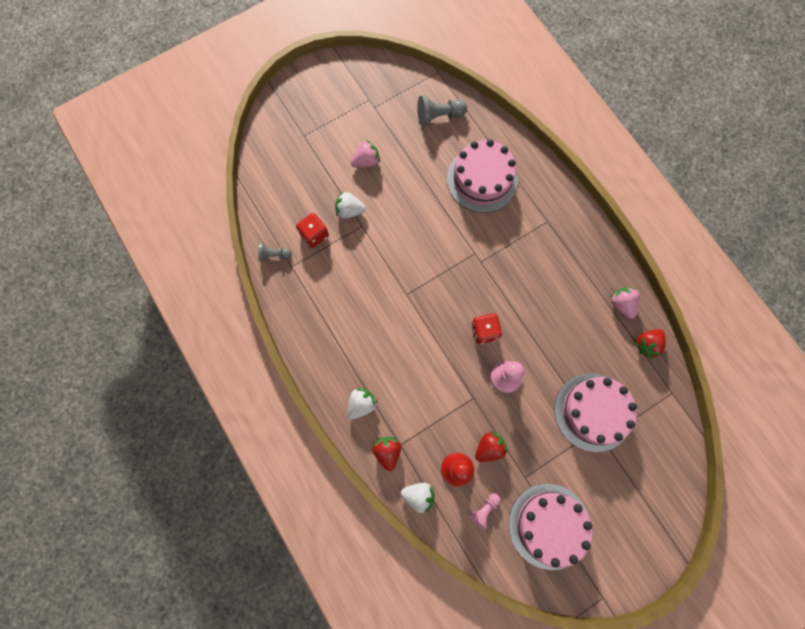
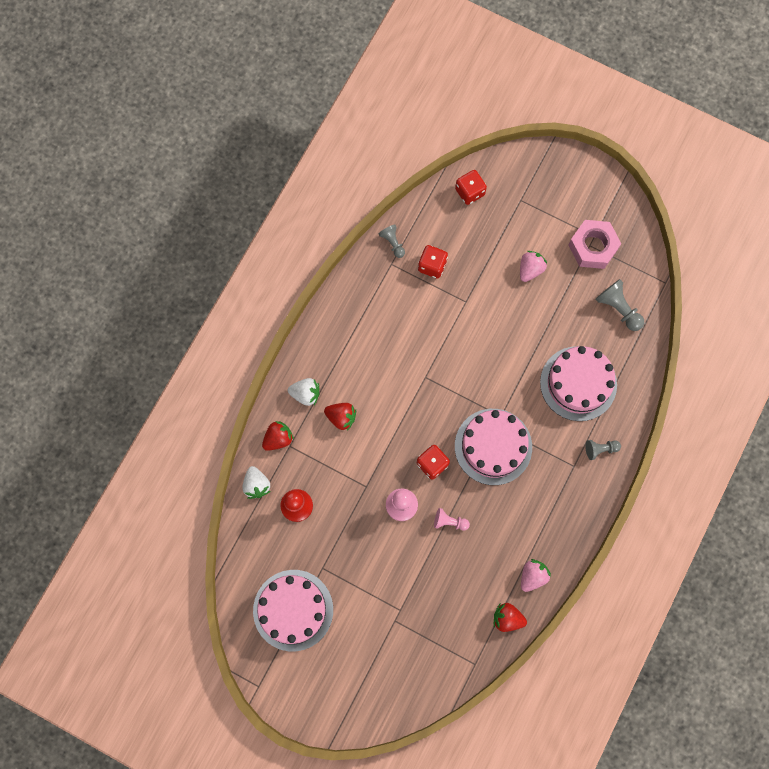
camera: 60 degrees right, 0 degrees up
white strawberry [335,191,366,218] -> none
pink strawberry [351,140,380,168] -> pink strawberry turned 90 degrees counterclockwise [520,251,547,282]
pink pawn [468,493,501,530] -> pink pawn moved to [434,508,470,530]
red strawberry [475,431,507,462] -> red strawberry moved to [324,403,356,431]
pink cake [554,373,637,452] -> pink cake moved to [455,409,532,485]
none -> red dice [455,170,487,205]
none -> pink nut [568,220,621,269]
none -> grey pawn [586,440,621,460]

